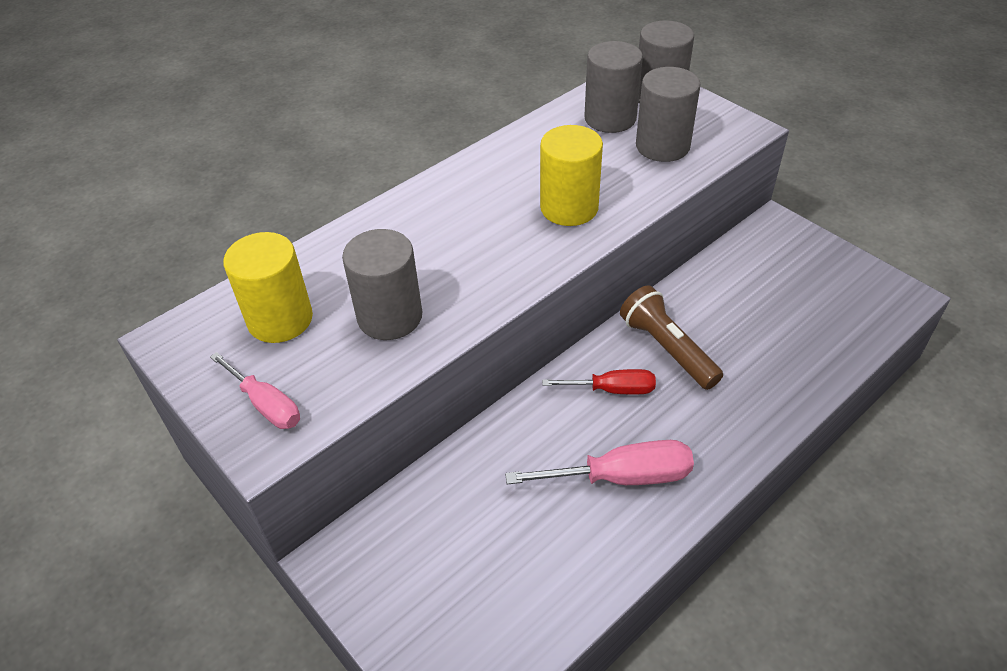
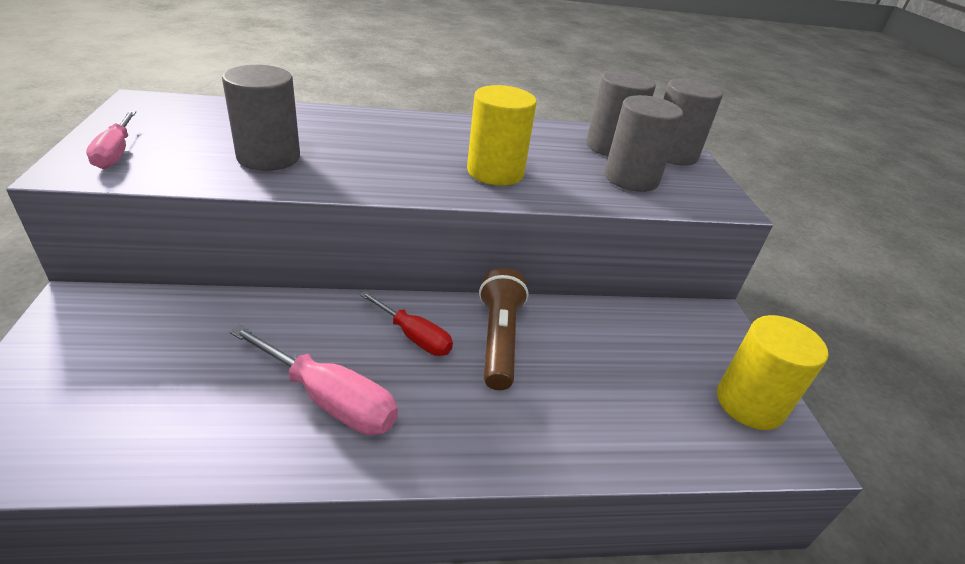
camera: 30 degrees right, 10 degrees down
yellow cylinder [223,232,313,343] -> yellow cylinder moved to [717,315,828,430]

